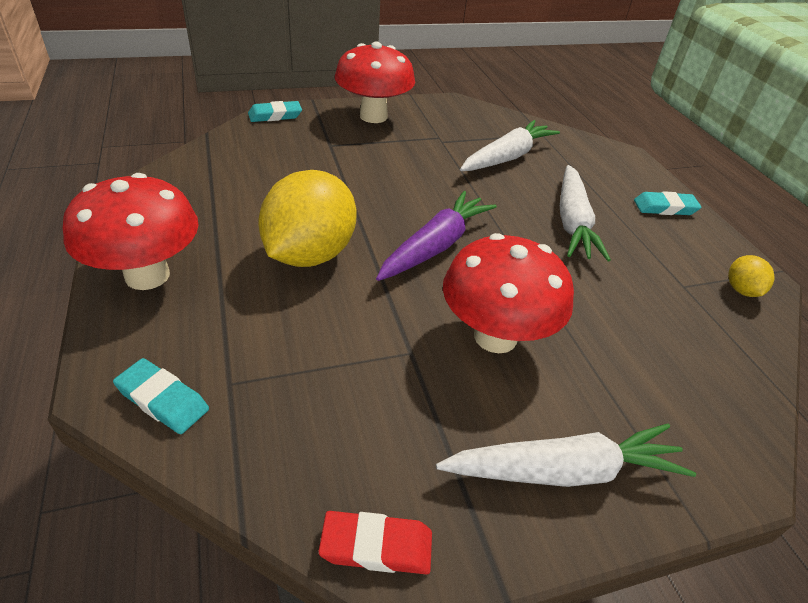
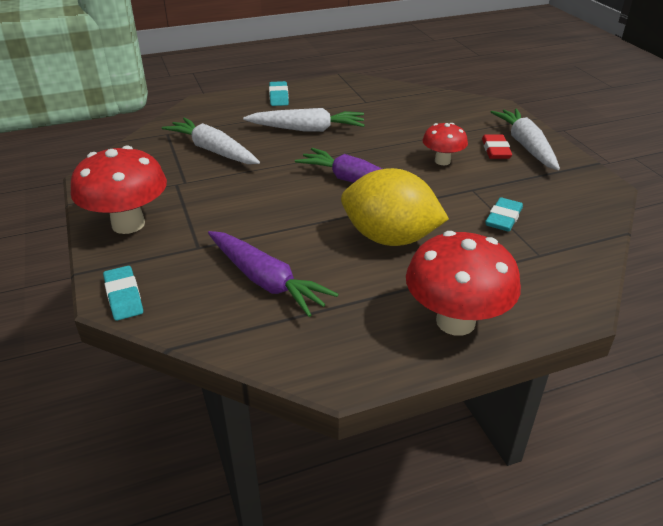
camera: 90 degrees left, 5 degrees down
turquoise eraser [113,358,209,434] -> turquoise eraser moved to [485,197,523,232]
red eraser [319,511,432,575] -> red eraser moved to [482,134,512,159]
red mushroom [443,233,574,353] -> red mushroom [422,123,468,165], size x0.57
yellow lemon [728,255,774,297] -> none
none -> purple carrot [208,231,339,317]

